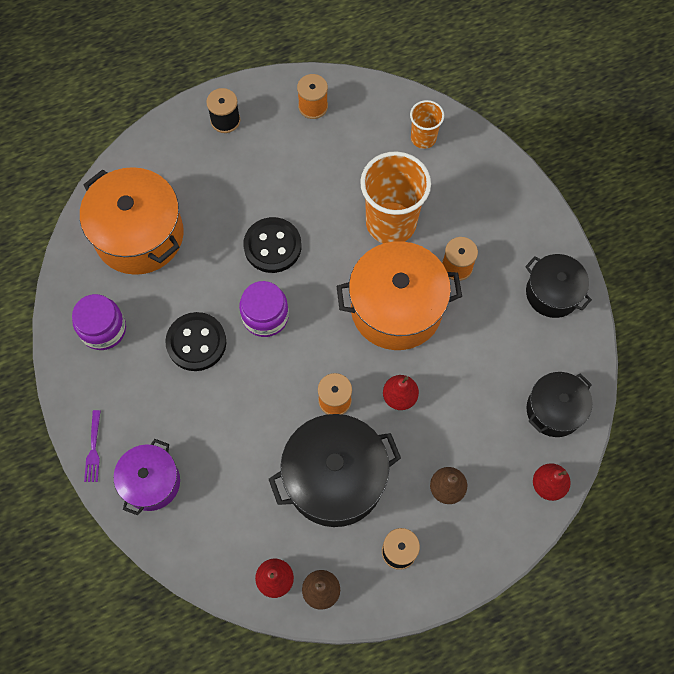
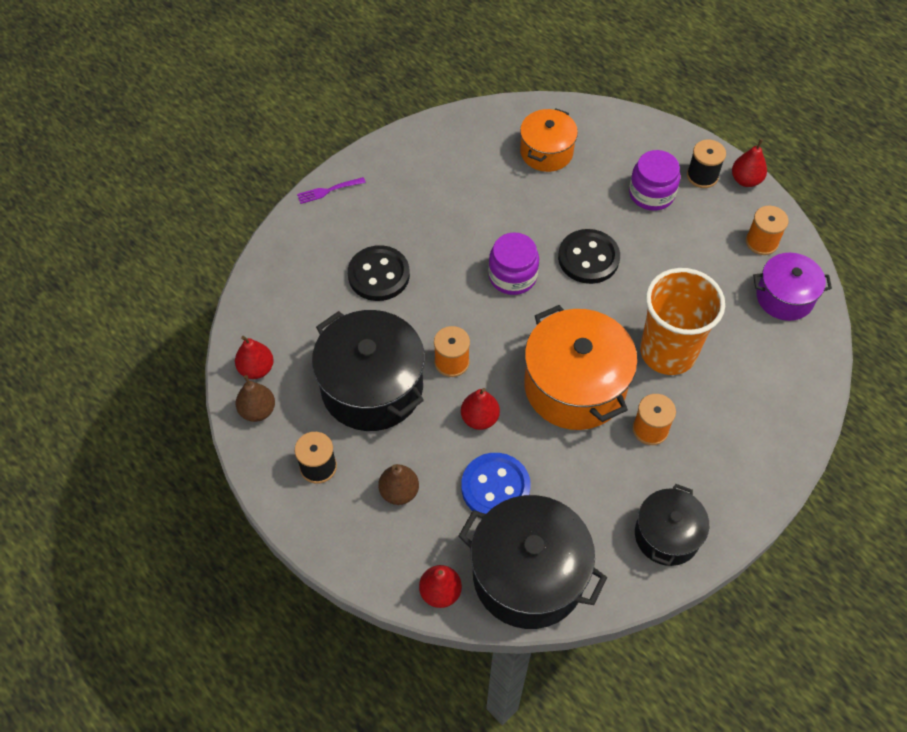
camera: 70 degrees right, 10 degrees down
purple jar [72,294,126,350] -> purple jar moved to [629,150,680,211]
orange pot [80,167,184,275] -> orange pot [520,109,578,172], size x0.60
purple pot [114,439,180,515] -> purple pot moved to [753,253,832,321]
black button [165,312,226,371] -> black button moved to [348,245,410,301]
orange cup [410,100,444,149] -> none
black pot [526,372,592,437] -> black pot [459,495,607,629], size x1.68
none -> blue button [461,453,531,514]
none -> red pear [732,139,767,187]

